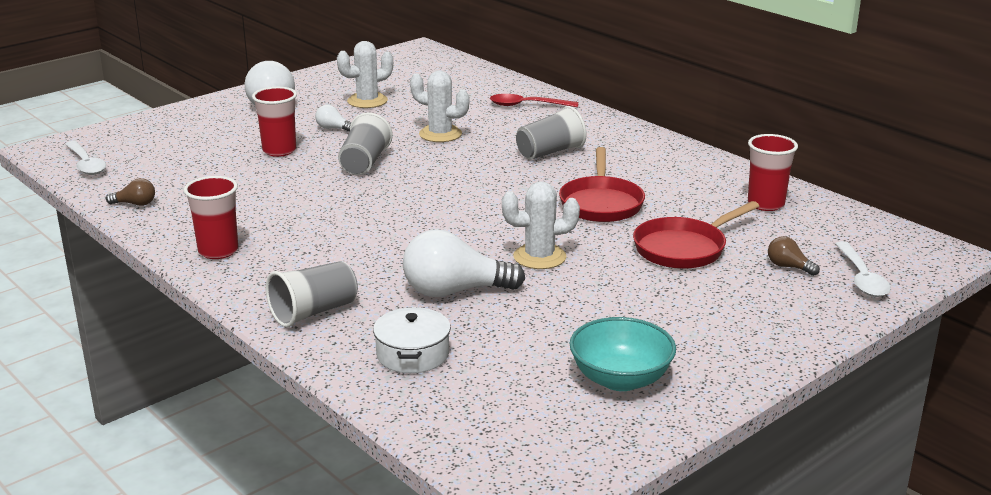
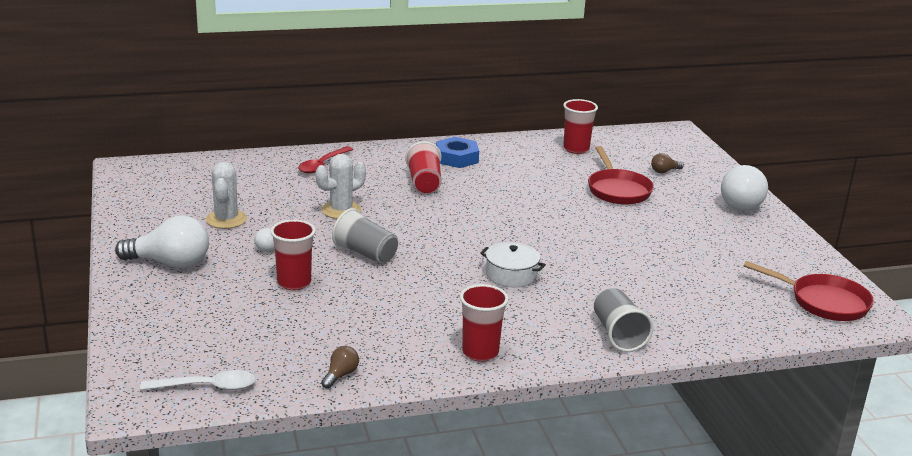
camera: 65 degrees left, 0 degrees up
white pot [373,307,451,373] -> white pot moved to [480,242,546,287]
white light bulb [403,229,525,297] -> white light bulb moved to [721,165,768,211]
white cactus [502,181,580,269] -> none
grey cup [516,106,587,160] -> red cup [405,141,441,194]
red pan [559,147,645,222] -> red pan moved to [743,261,874,321]
turquoise bowl [569,317,676,391] -> none
white spoon [835,241,891,297] -> none
none -> blue nut [436,137,479,168]

